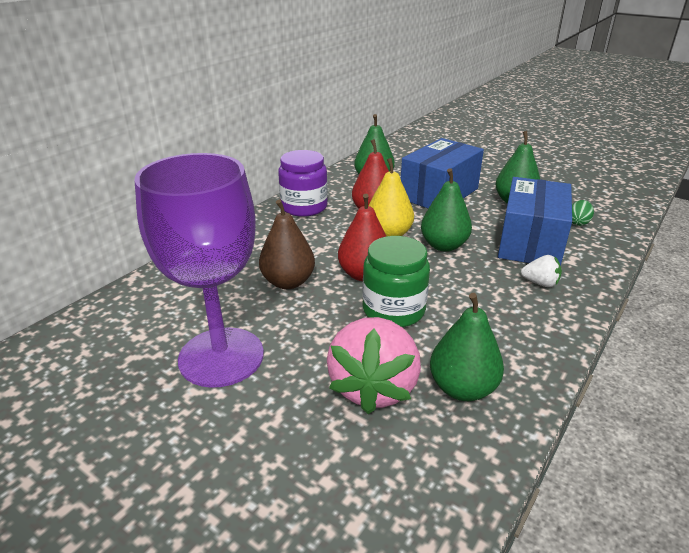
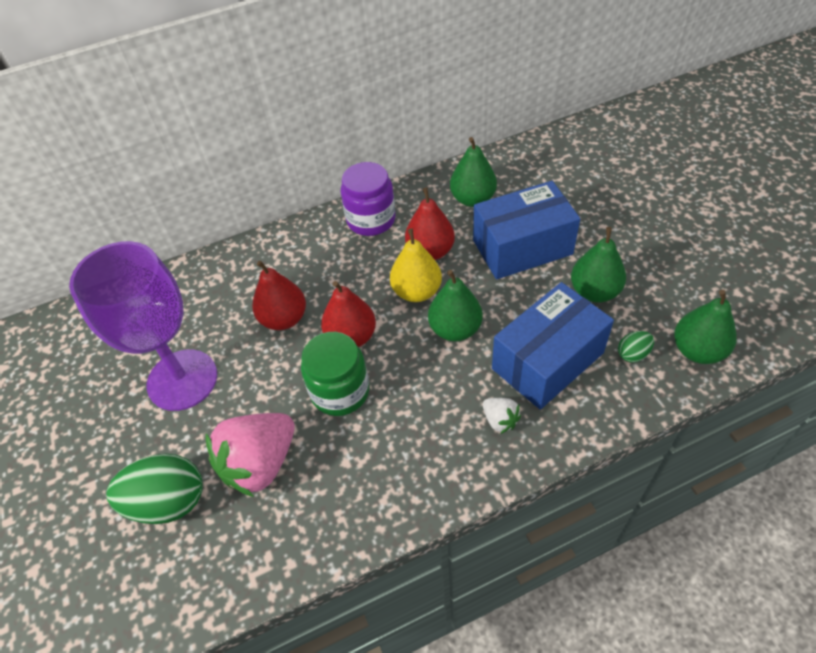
camera: 35 degrees right, 20 degrees up
brown pear [259,200,315,289] -> red pear [252,261,306,330]
green pear [430,293,504,401] -> green pear moved to [674,290,736,364]
none -> green egg [106,454,203,524]

